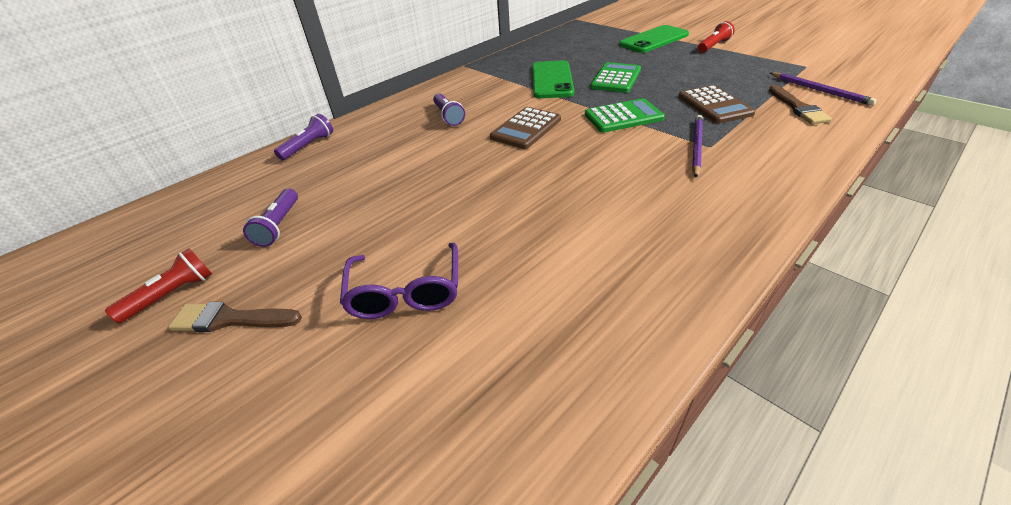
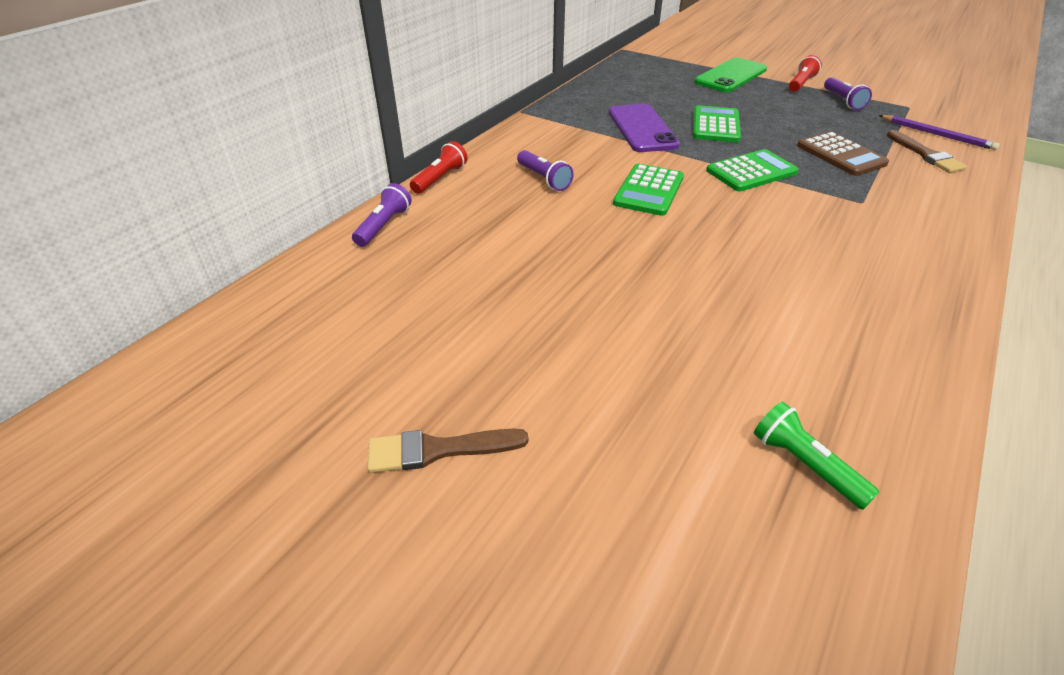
camera: 15 degrees left, 0 degrees up
red flashlight [105,248,212,323] -> red flashlight moved to [410,141,467,194]
purple flashlight [243,188,298,247] -> purple flashlight moved to [824,77,872,110]
purple glasses [340,243,458,319] -> none
brown calculator [490,107,561,149] -> green calculator [613,164,684,216]
green phone [532,60,574,98] -> purple phone [609,104,680,152]
purple pencil [692,115,703,178] -> none
none -> green flashlight [754,401,880,510]

